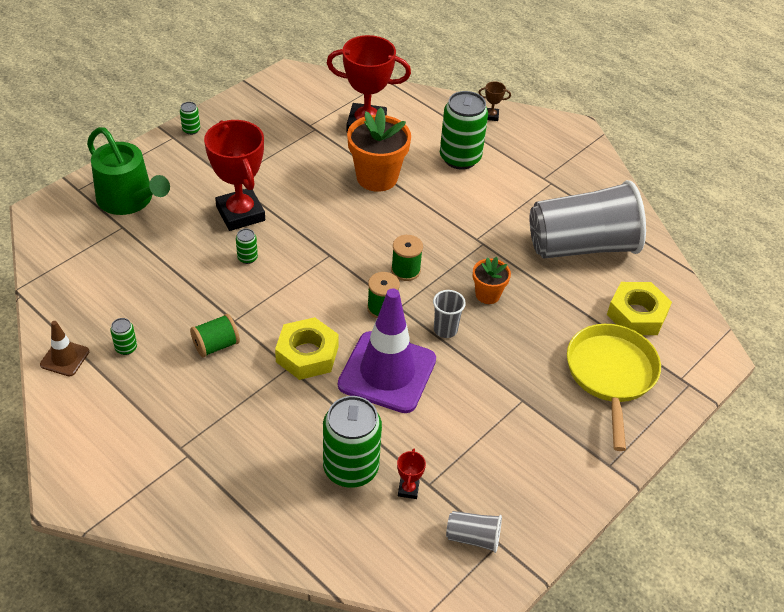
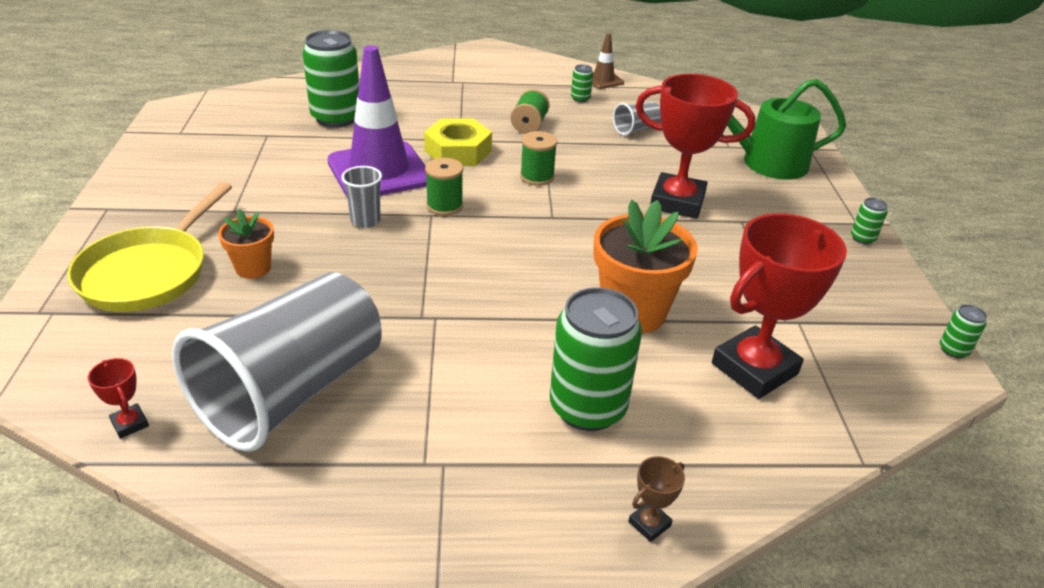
camera: 135 degrees right, 10 degrees down
green can [236,229,258,264] -> green can moved to [940,304,987,358]
green spool [391,235,423,281] -> green spool moved to [520,131,557,186]
red trophy [397,448,426,499] -> red trophy moved to [87,358,149,439]
grey cup [446,511,502,553] -> grey cup moved to [613,102,661,136]
orange flower pot [473,257,511,304] -> orange flower pot moved to [218,209,274,279]
yellow pan [567,324,661,451] -> yellow pan turned 60 degrees clockwise [67,182,232,312]
yellow nut [607,282,672,335] -> none

